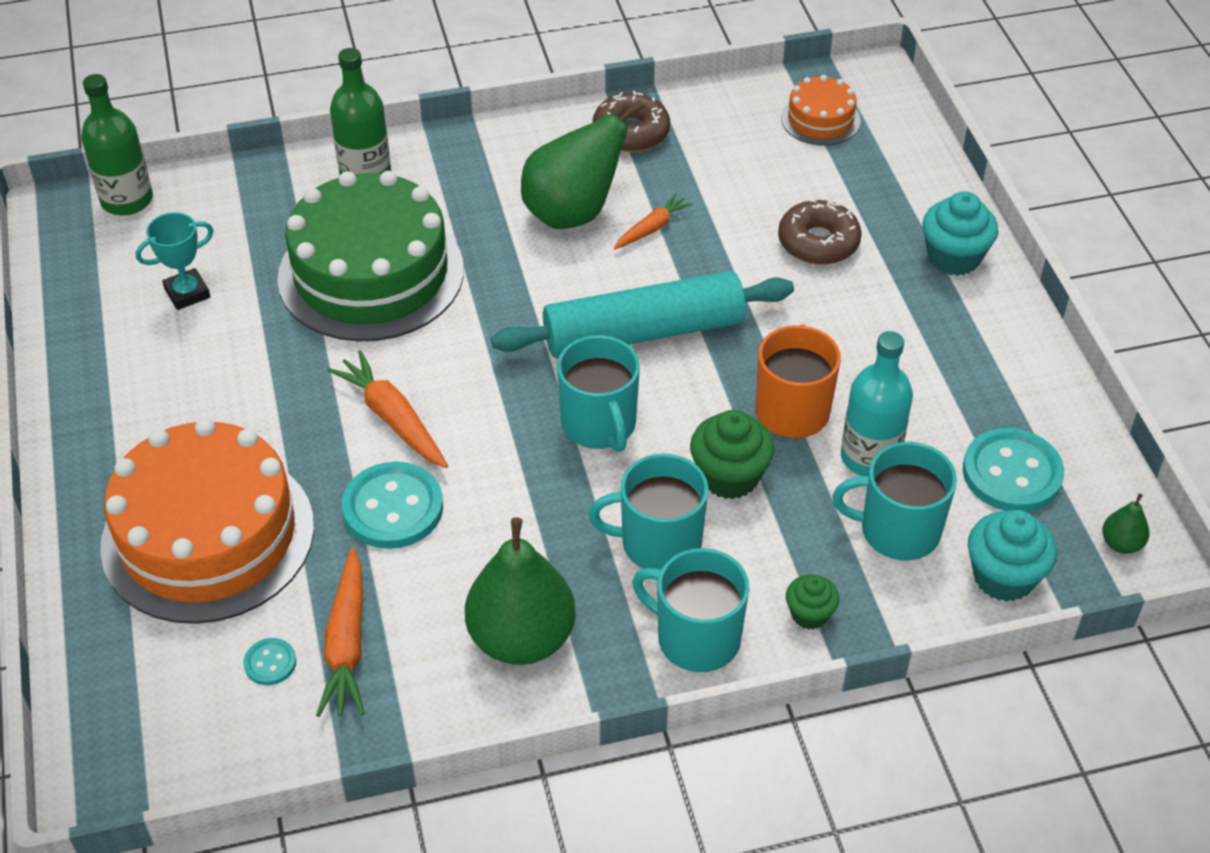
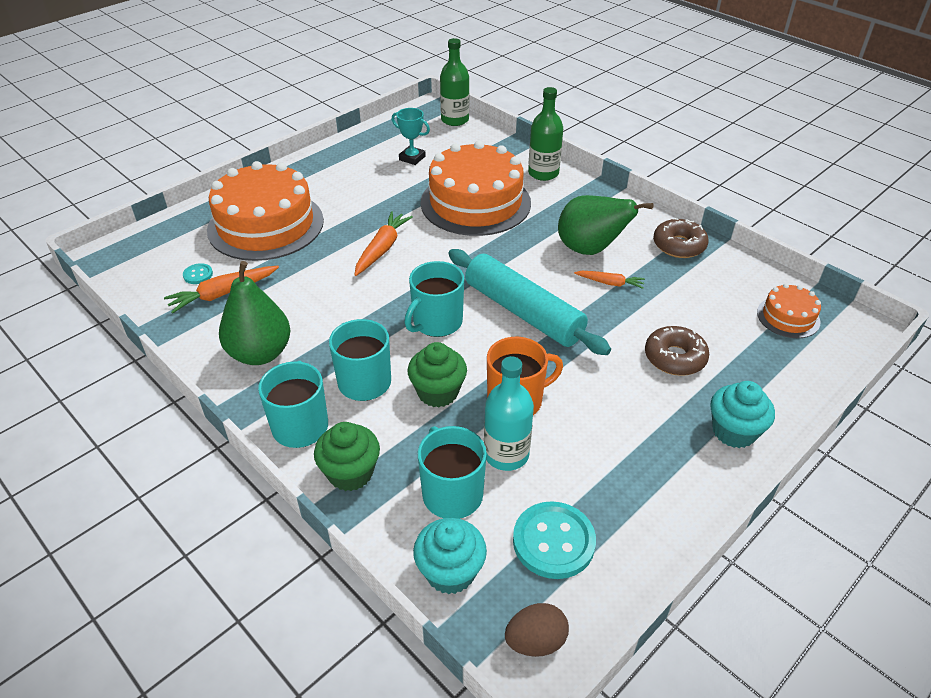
camera: 60 degrees right, 5 degrees down
green cake [277,171,464,341] -> orange cake [421,141,531,236]
turquoise button [342,462,443,549] -> none
green cupcake [786,574,839,630] -> green cupcake [314,422,380,491], size x1.66
green pear [1102,493,1150,554] -> brown egg [505,603,569,657]

